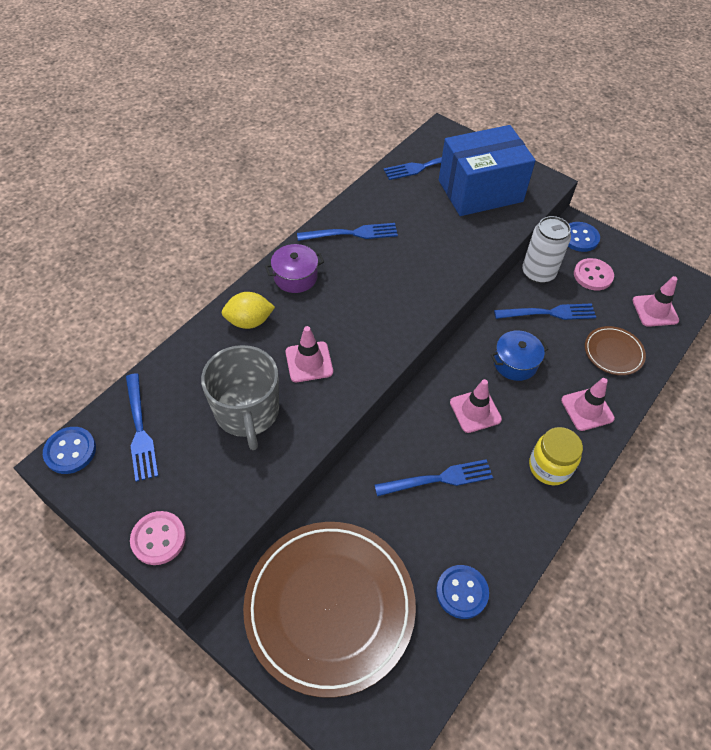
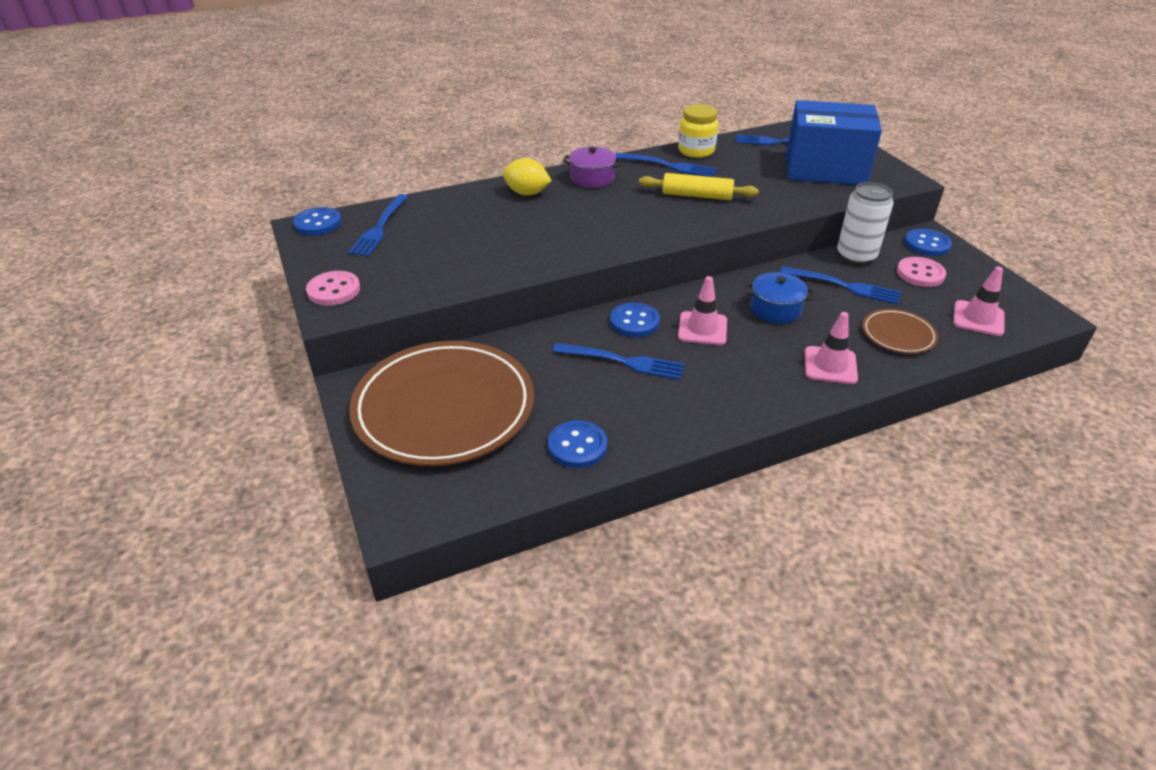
camera: 30 degrees right, 15 degrees down
grey mug [201,345,279,450] -> none
pink traffic cone [286,326,333,382] -> none
yellow jar [529,427,583,485] -> yellow jar moved to [678,104,718,158]
none -> blue button [610,302,660,337]
none -> yellow rolling pin [639,173,759,200]

